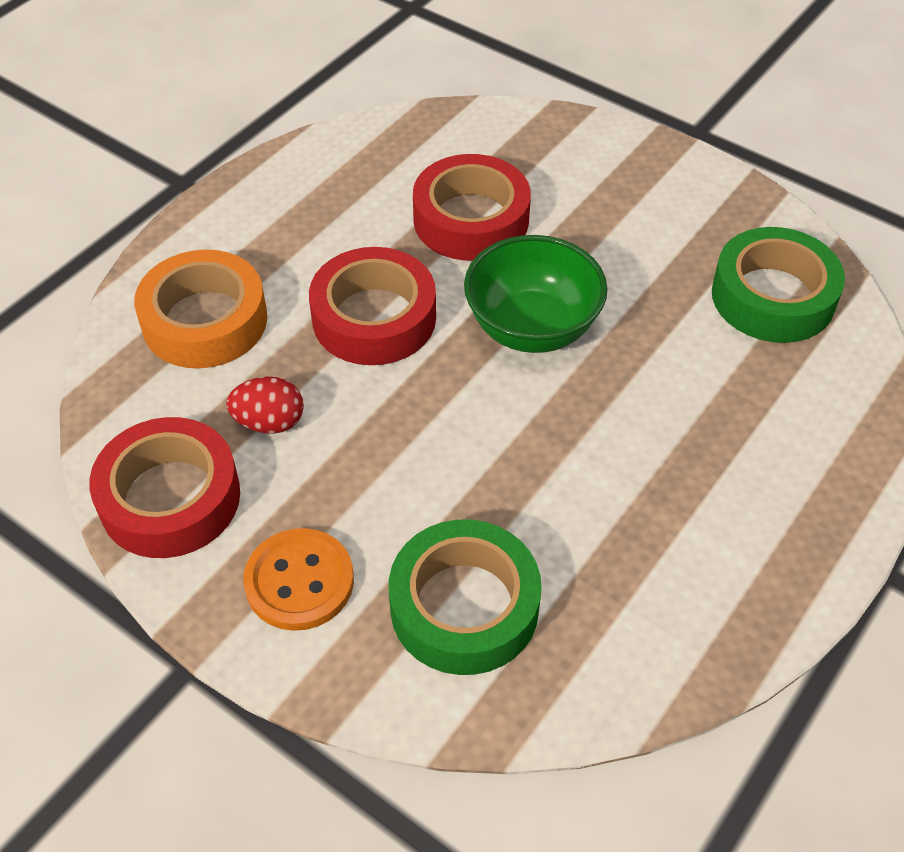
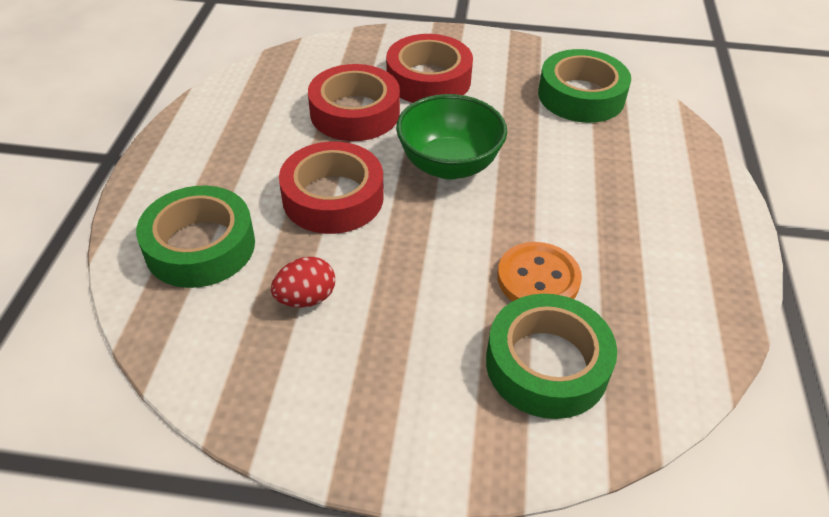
camera: 30 degrees left, 5 degrees down
red tape [89,417,240,558] -> red tape moved to [386,34,473,103]
orange tape [134,250,267,368] -> green tape [136,186,255,288]
orange button [243,528,354,631] -> orange button moved to [497,242,582,301]

